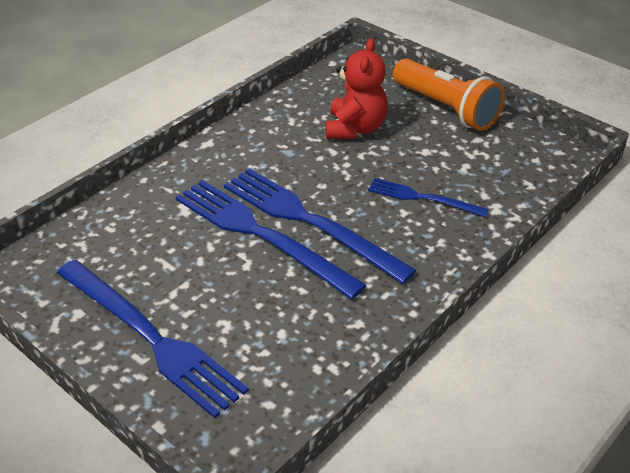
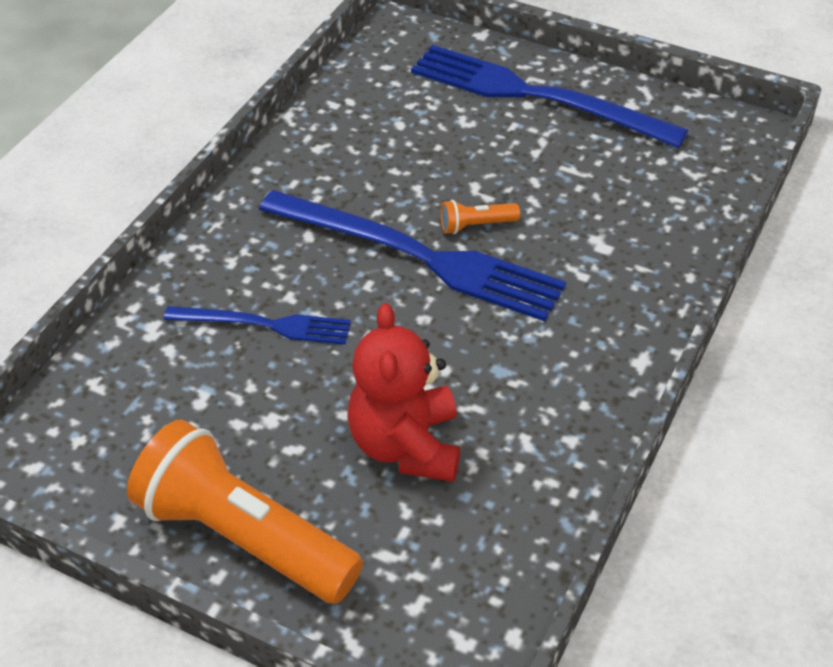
camera: 165 degrees right, 5 degrees up
blue fork [176,180,367,299] -> orange flashlight [440,200,520,234]

